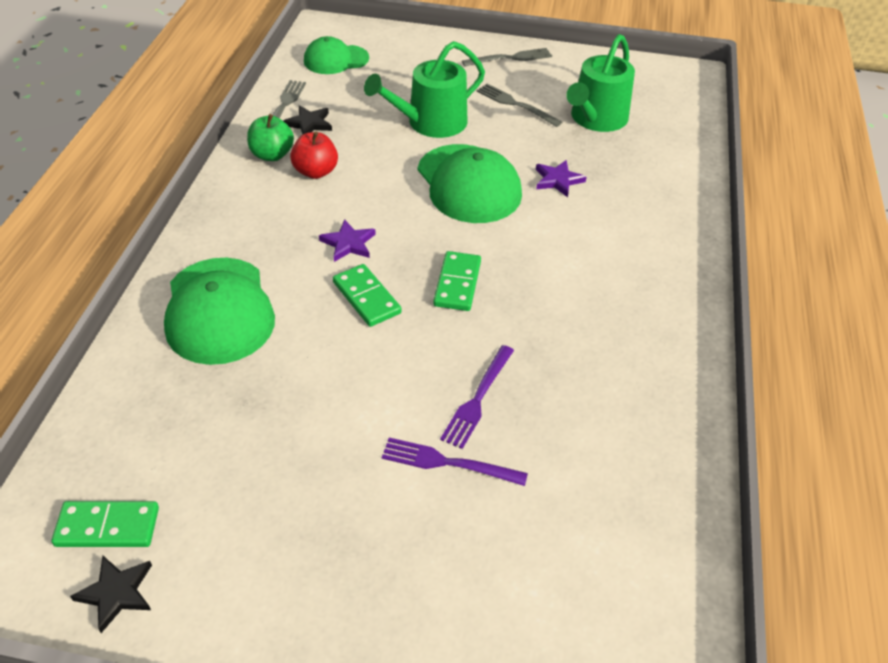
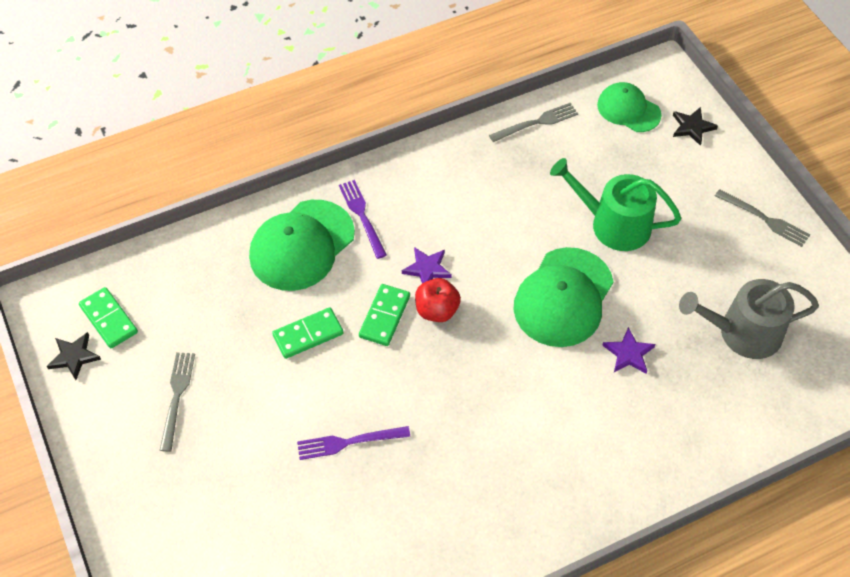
camera: 55 degrees right, 10 degrees up
green apple [247,114,294,161] -> none
black star [283,105,332,135] -> black star moved to [673,107,718,146]
red apple [290,131,338,179] -> red apple moved to [415,278,461,322]
purple fork [382,438,528,486] -> purple fork moved to [339,180,387,259]
green domino [433,251,481,311] -> green domino moved to [272,307,343,359]
grey fork [476,84,562,127] -> grey fork moved to [159,352,195,452]
green watering can [566,34,635,132] -> grey watering can [679,279,819,359]

